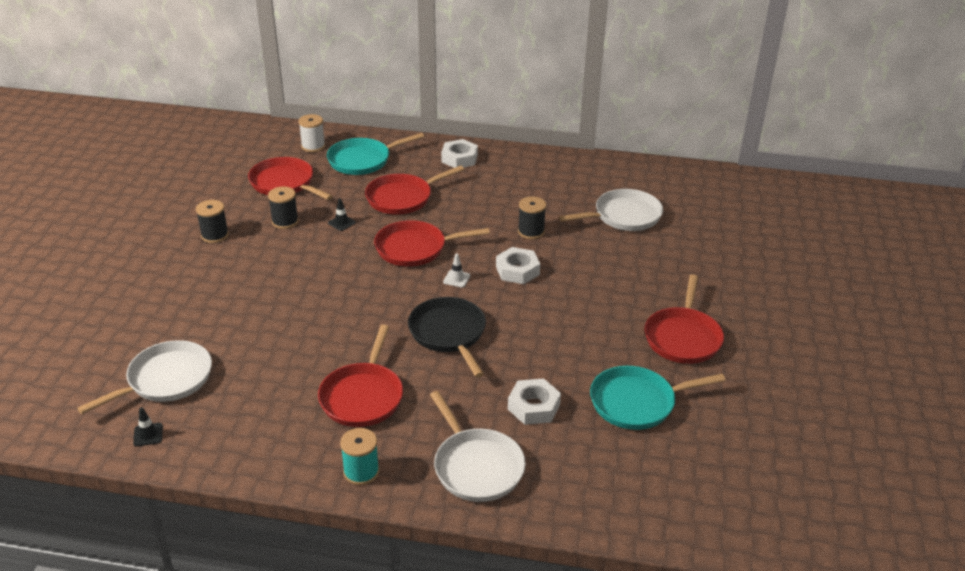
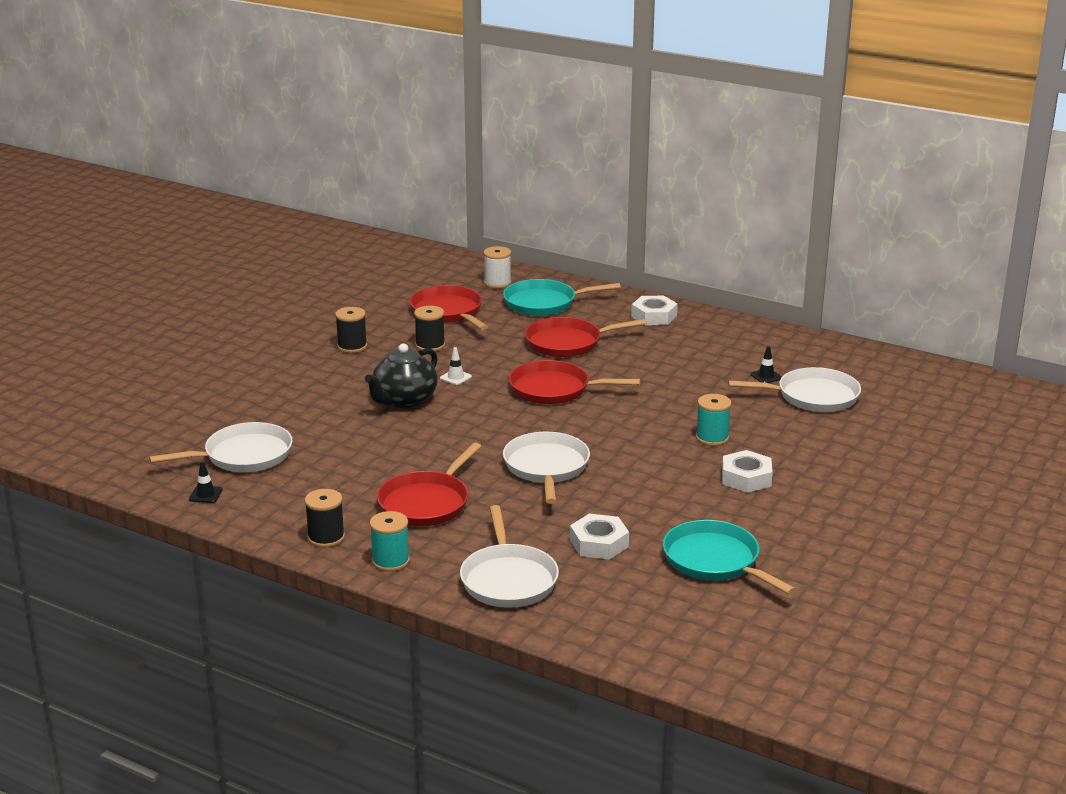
camera: 20 degrees right, 10 degrees down
black traffic cone [328,198,356,231] -> black traffic cone moved to [750,346,782,383]
black pan [408,297,486,377] -> white pan [503,432,590,504]
white traffic cone [443,254,470,287] -> white traffic cone moved to [440,347,472,385]
white nut [496,247,540,284] -> white nut moved to [722,450,773,493]
black spool [518,196,546,239] -> black spool moved to [305,489,345,548]
turquoise pan [590,366,726,430] -> turquoise pan turned 45 degrees clockwise [663,520,796,595]
red pan [645,274,724,364] -> none
none -> black teapot [365,343,438,408]
none -> turquoise spool [696,394,732,446]

